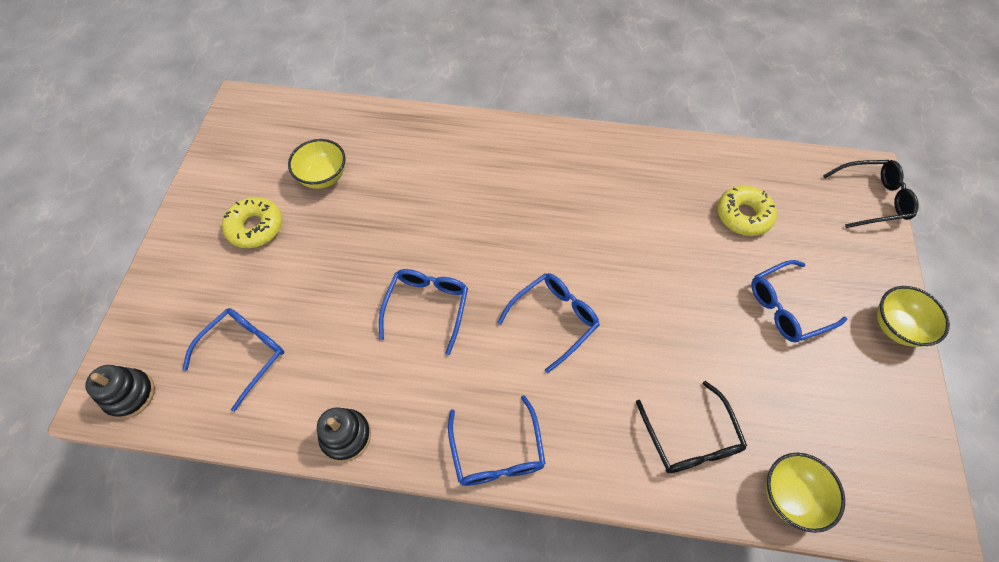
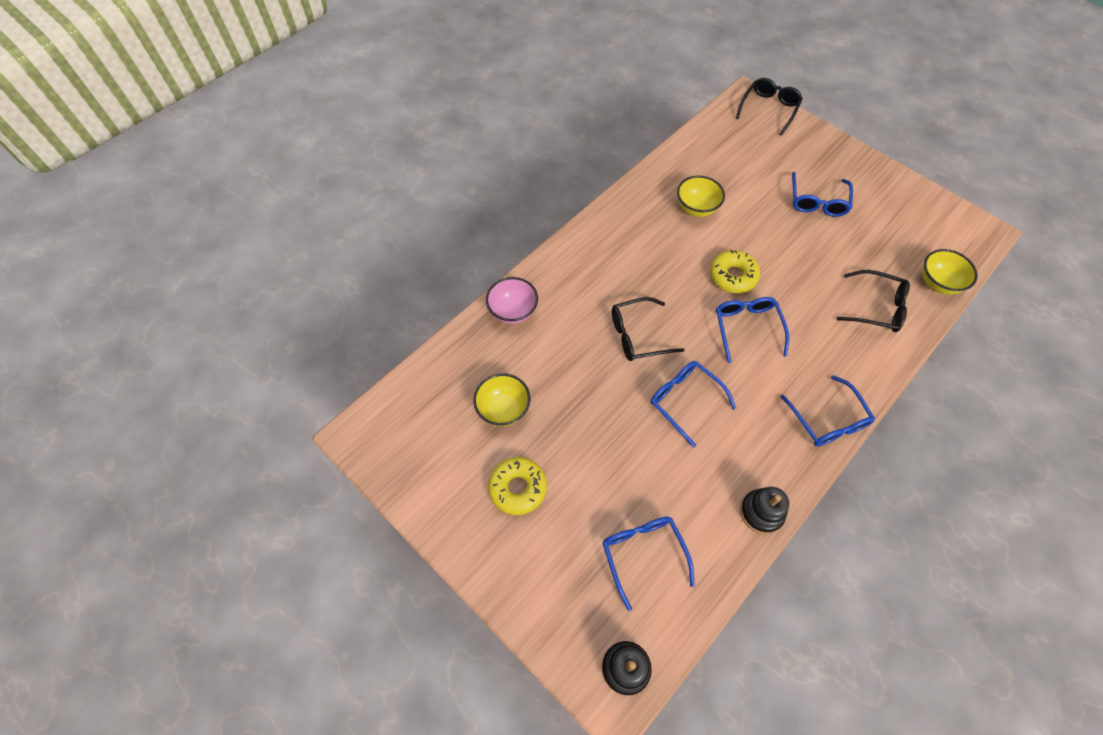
camera: 55 degrees left, 0 degrees up
blue glasses [448,395,546,486] -> blue glasses turned 45 degrees clockwise [780,375,875,446]
yellow donut [717,186,777,236] -> yellow donut moved to [710,250,760,293]
yellow bowl [877,286,950,347] -> yellow bowl moved to [677,176,725,217]
none -> pink bowl [486,277,538,324]
none -> black glasses [612,297,684,361]

